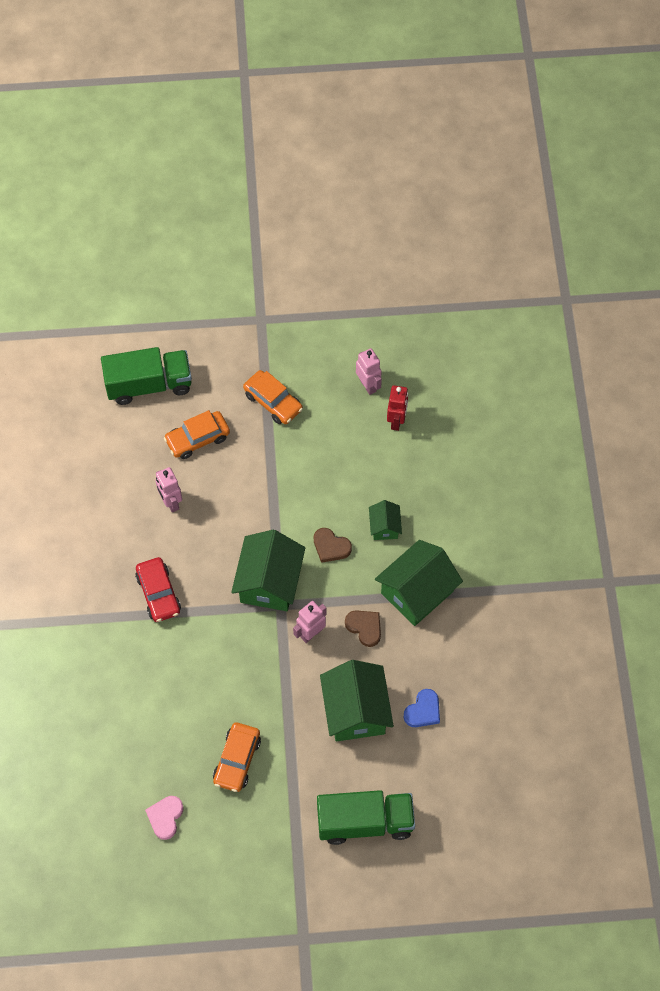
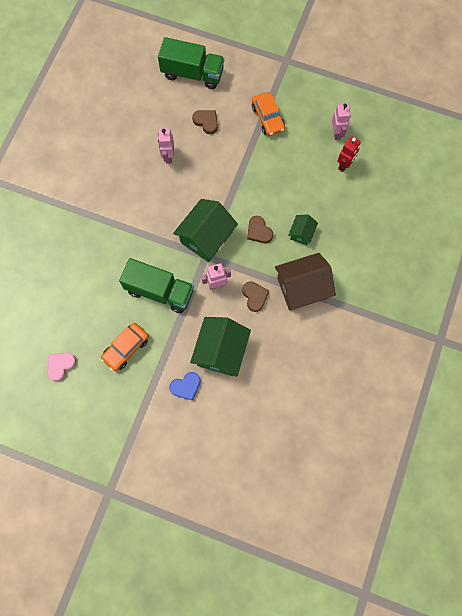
camera: 25 degrees right, 10 degrees up
red car [135,557,181,622] -> none
orange car [164,410,230,459] -> brown heart [192,110,218,134]
green truck [317,790,415,845] -> green truck moved to [119,258,194,313]
green house [375,540,463,626] -> brown house [275,253,336,311]
blue heart [404,689,440,727] -> blue heart moved to [169,372,201,401]

